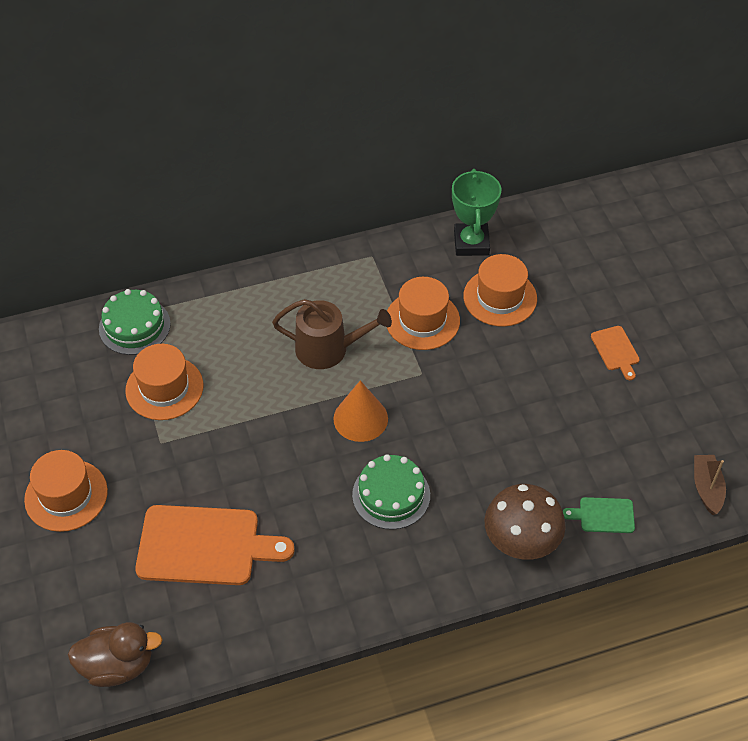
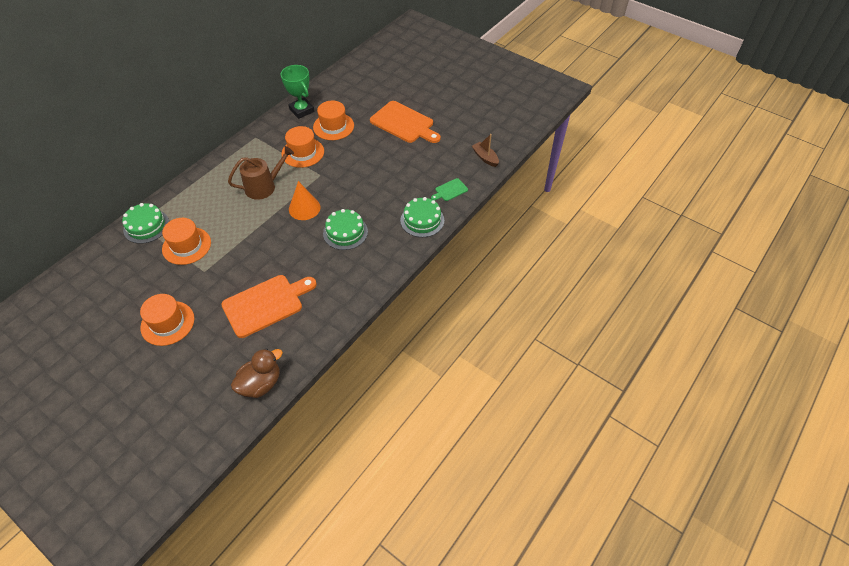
camera: 35 degrees left, 0 degrees up
brown mushroom [485,484,566,560] -> green cake [400,197,444,237]
orange cutting board [591,326,640,380] -> orange cutting board [370,101,441,143], size x2.13

